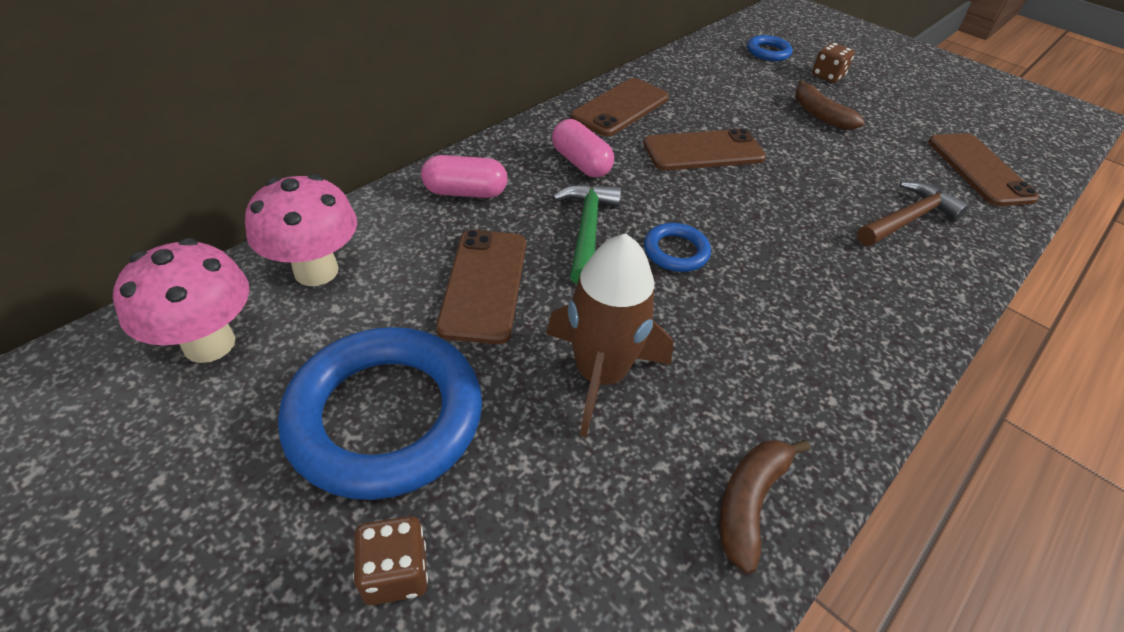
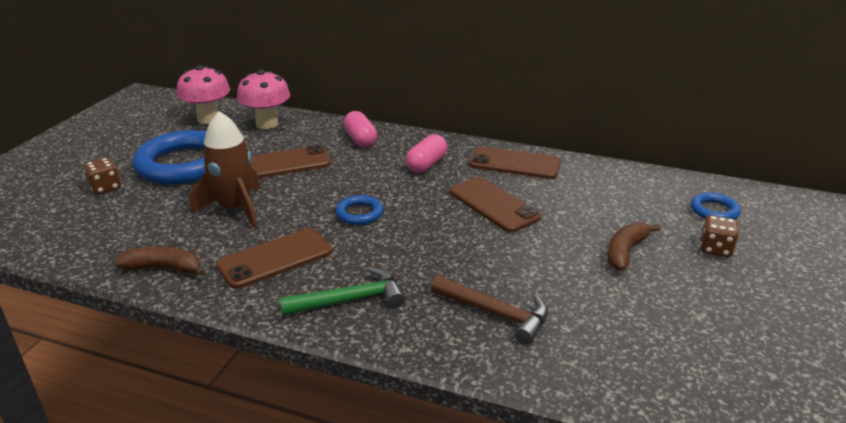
camera: 70 degrees right, 15 degrees down
green hammer [553,184,621,285] -> green hammer moved to [279,267,405,316]
brown phone [928,133,1039,206] -> brown phone moved to [216,228,332,289]

